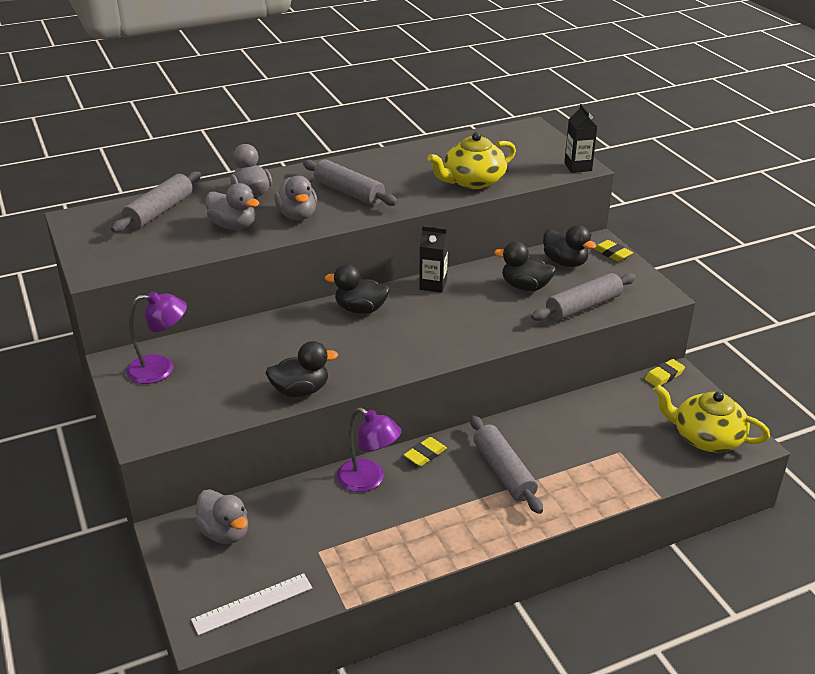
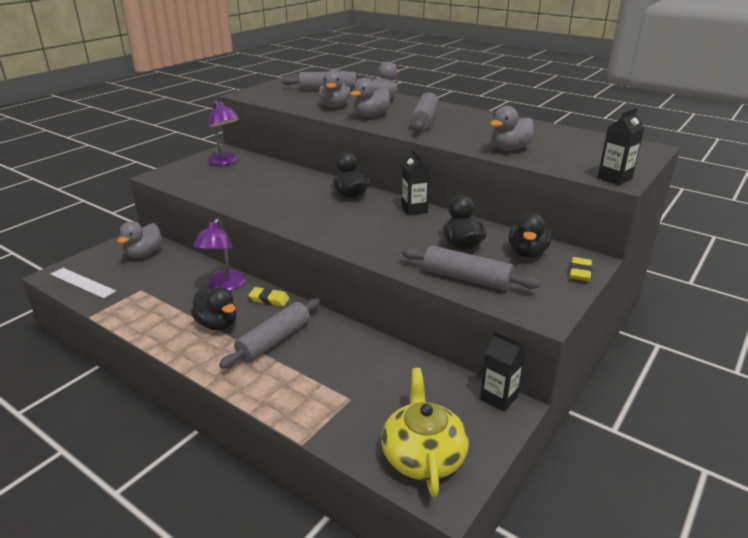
camera: 60 degrees right, 5 degrees down
black duck [266,341,338,397] -> black duck moved to [191,287,237,330]
yellow teapot [428,132,516,189] -> grey duck [490,106,535,150]
yellow eraser [645,359,685,386] -> black carton [480,330,525,412]

